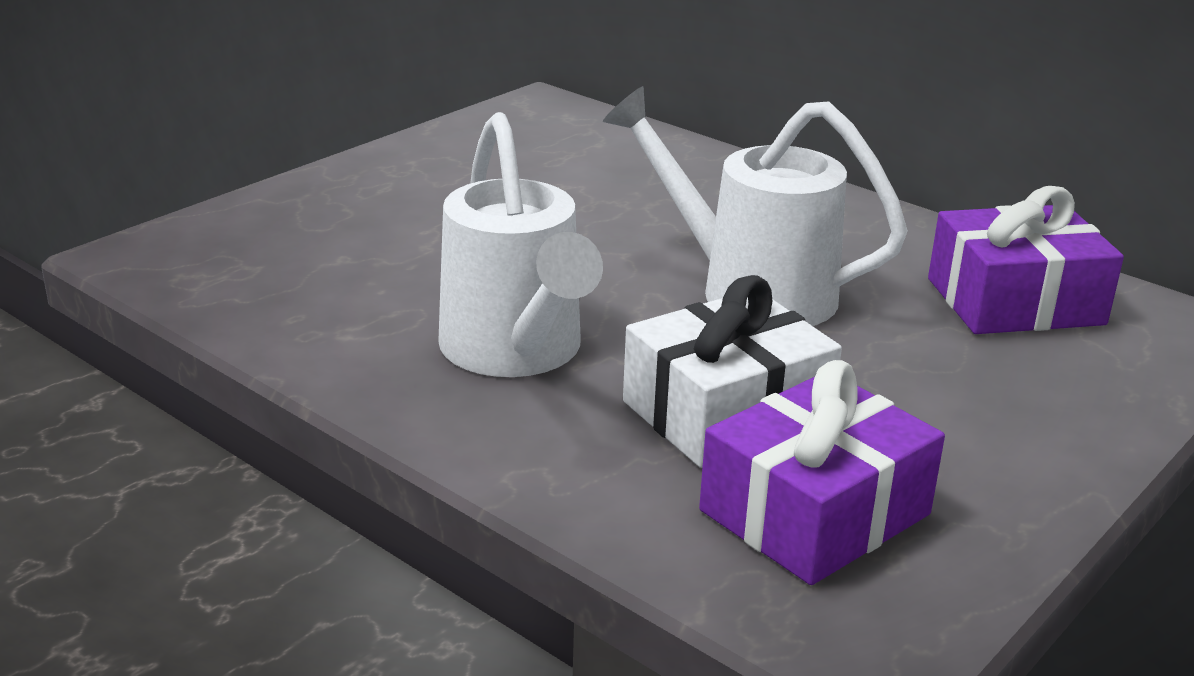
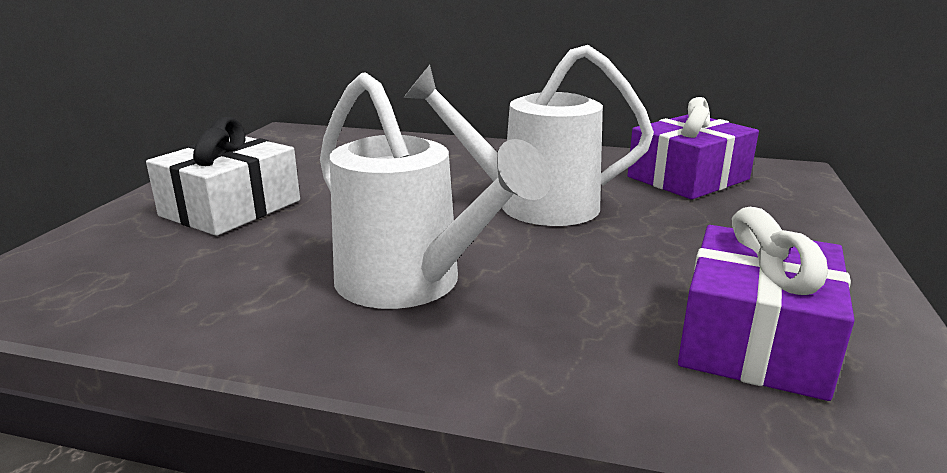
camera: 25 degrees left, 5 degrees down
white gift [623,275,842,468] -> white gift moved to [146,117,300,236]

